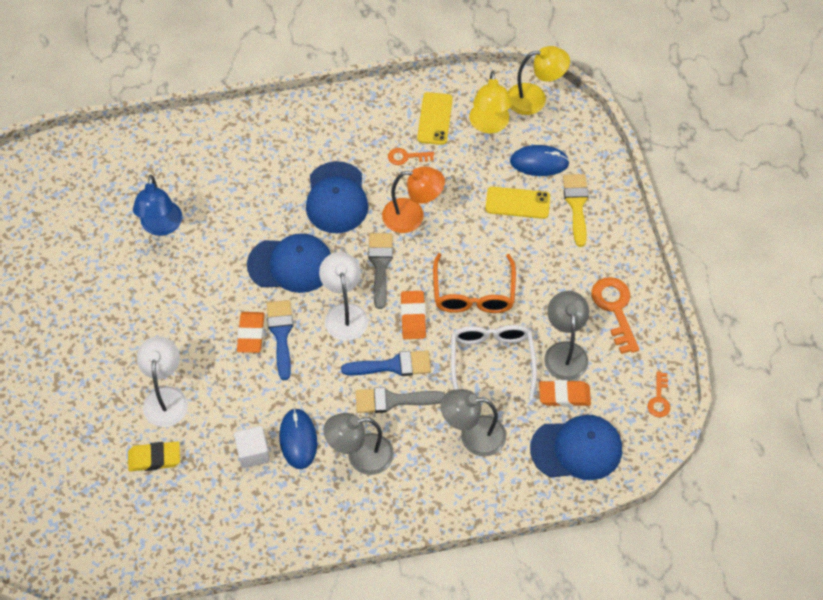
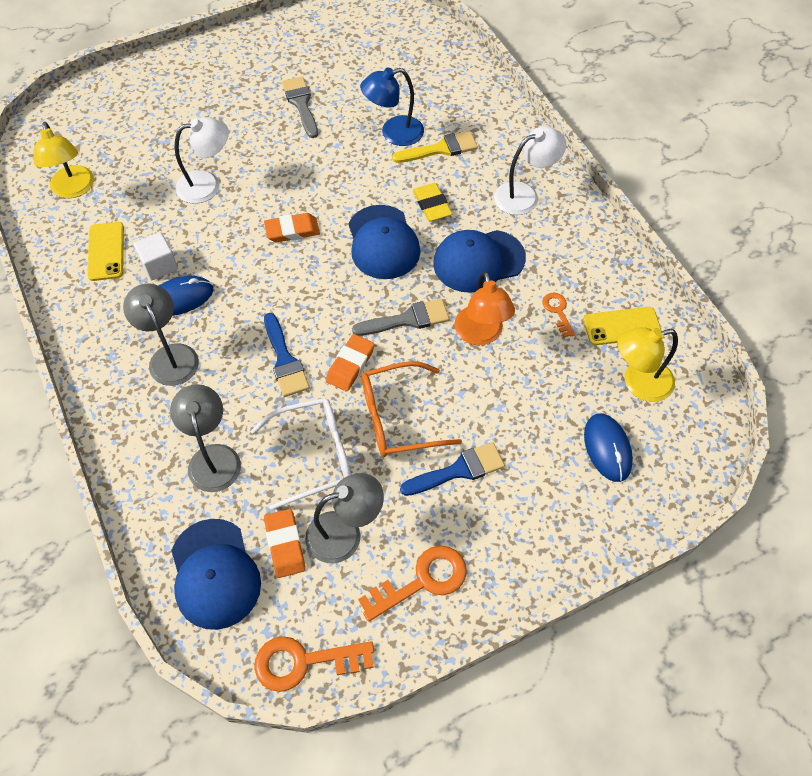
camera: 75 degrees right, 0 degrees up
yellow eraser [128,441,180,472] -> yellow eraser moved to [413,183,452,221]
blue brush [267,300,293,380] -> blue brush moved to [400,442,505,496]
white lamp [319,252,368,341] -> white lamp moved to [494,126,566,215]
grey brush [356,387,445,413] -> grey brush moved to [282,77,318,138]
orange eraser [401,291,426,339] -> orange eraser turned 45 degrees counterclockwise [326,334,375,391]
yellow phone [486,187,550,219] -> yellow phone moved to [87,222,124,281]
yellow lamp [508,46,570,115] -> yellow lamp moved to [34,122,94,198]
yellow brush [563,174,589,247] -> yellow brush moved to [392,131,478,163]
orange key [648,371,670,417] -> orange key [254,636,374,692], size x1.78

